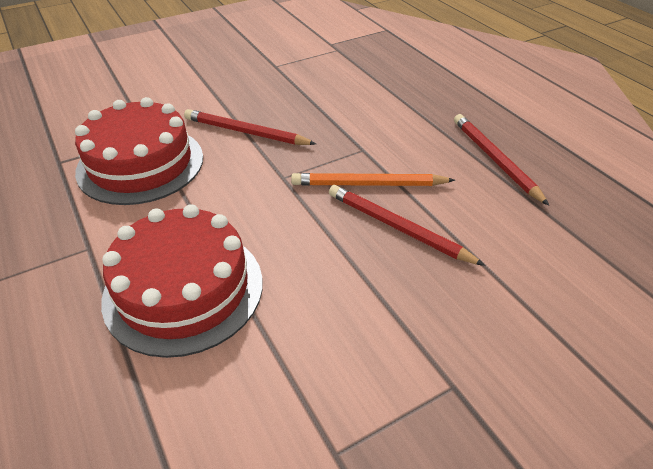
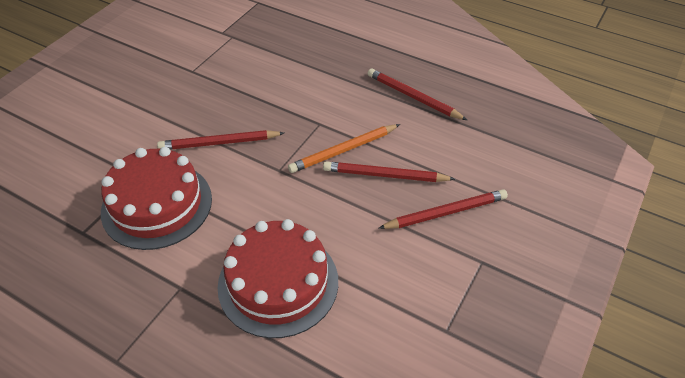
camera: 30 degrees left, 5 degrees up
none -> red pencil [379,189,508,229]

